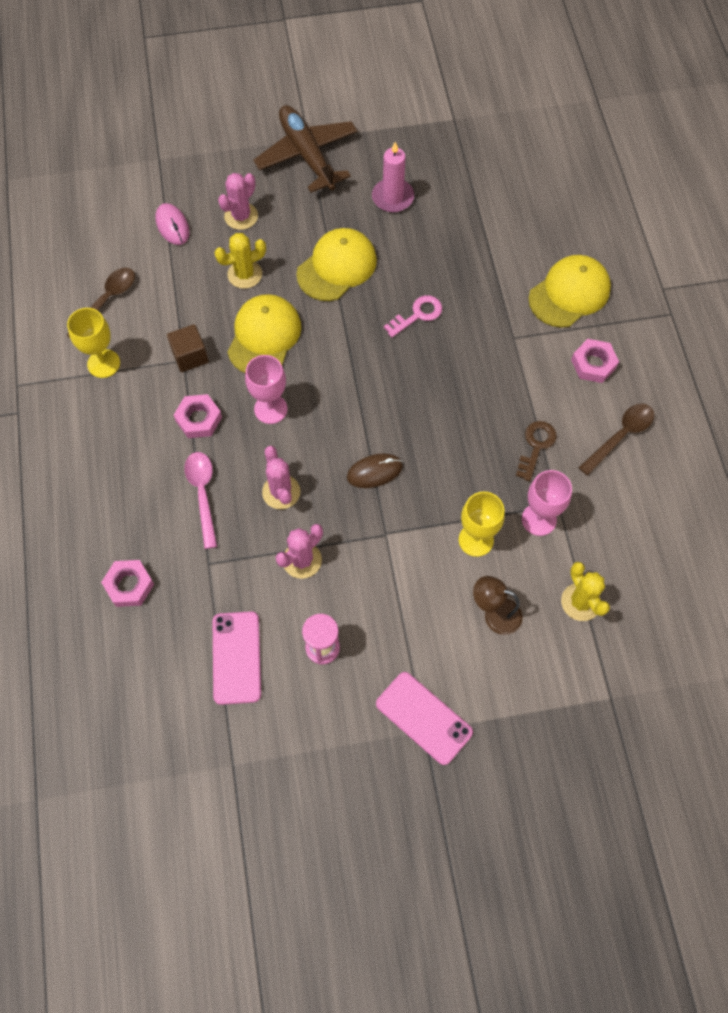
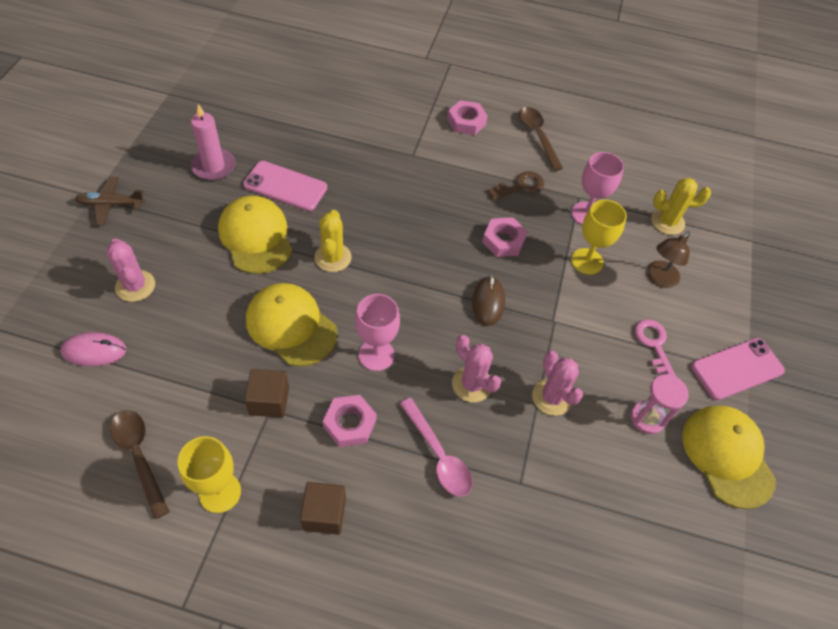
camera: 70 degrees left, 10 degrees down
pink nut [101,560,154,607] -> pink nut moved to [482,217,528,257]
pink spoon [184,452,217,549] -> pink spoon turned 135 degrees counterclockwise [400,398,473,497]
pink phone [213,611,261,705] -> pink phone moved to [243,161,327,211]
yellow cactus [214,233,266,289] -> yellow cactus moved to [315,210,352,272]
brown plane [253,105,358,193] -> brown plane [75,177,145,225], size x0.54
pink cactus [262,446,300,509] -> pink cactus turned 45 degrees clockwise [452,335,501,402]
pink key [384,295,442,337] -> pink key moved to [635,319,676,377]
brown key [516,421,557,481] -> brown key turned 105 degrees clockwise [487,171,544,201]
yellow cap [529,255,611,328] -> yellow cap moved to [682,405,776,509]
none -> brown cube [300,482,346,535]

